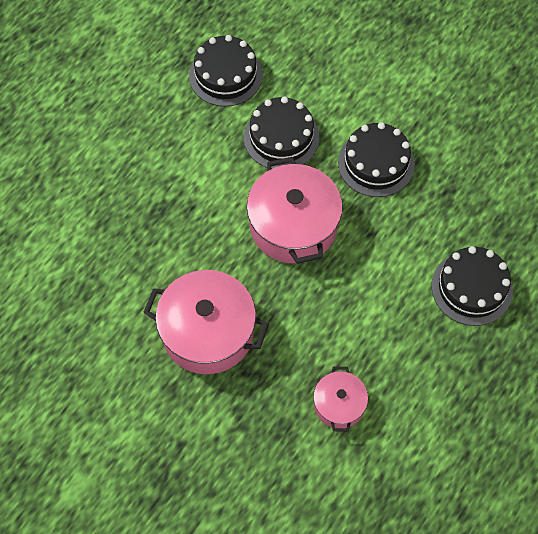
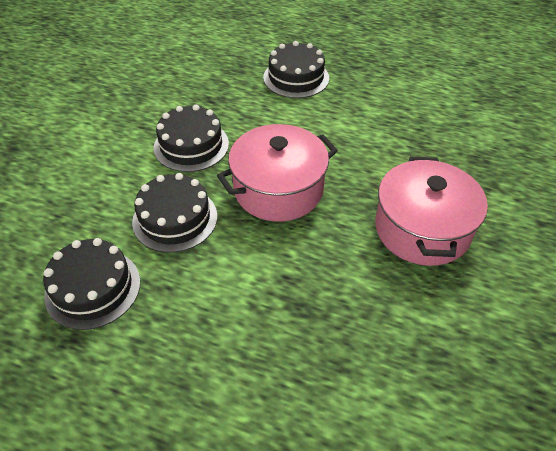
camera: 105 degrees left, 15 degrees down
pink pot [313,367,368,432] -> none

